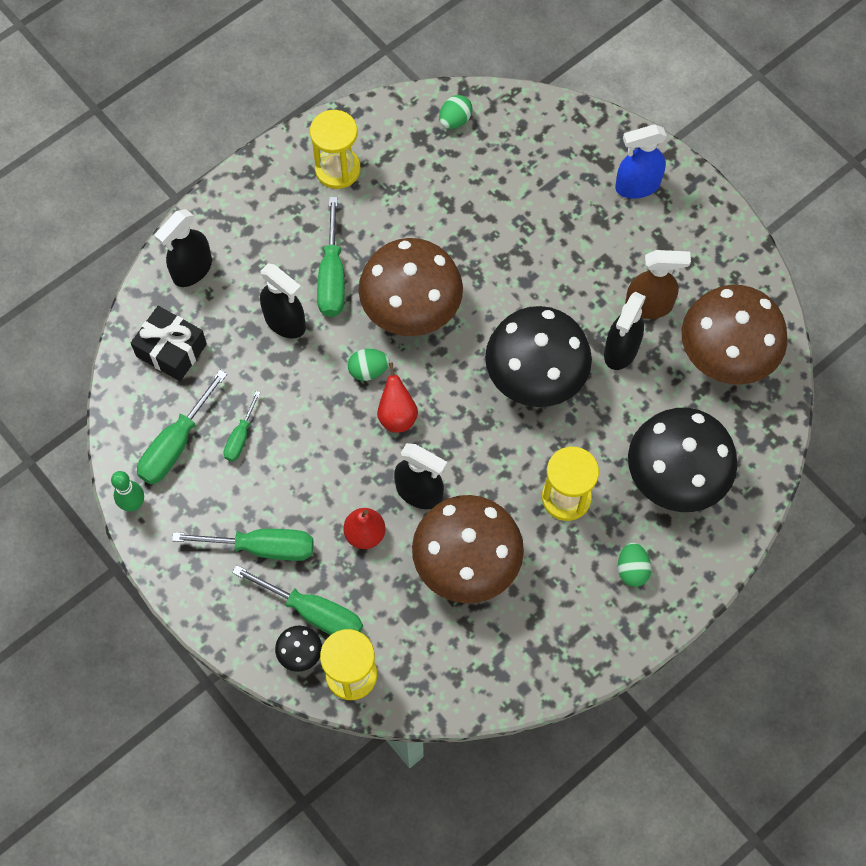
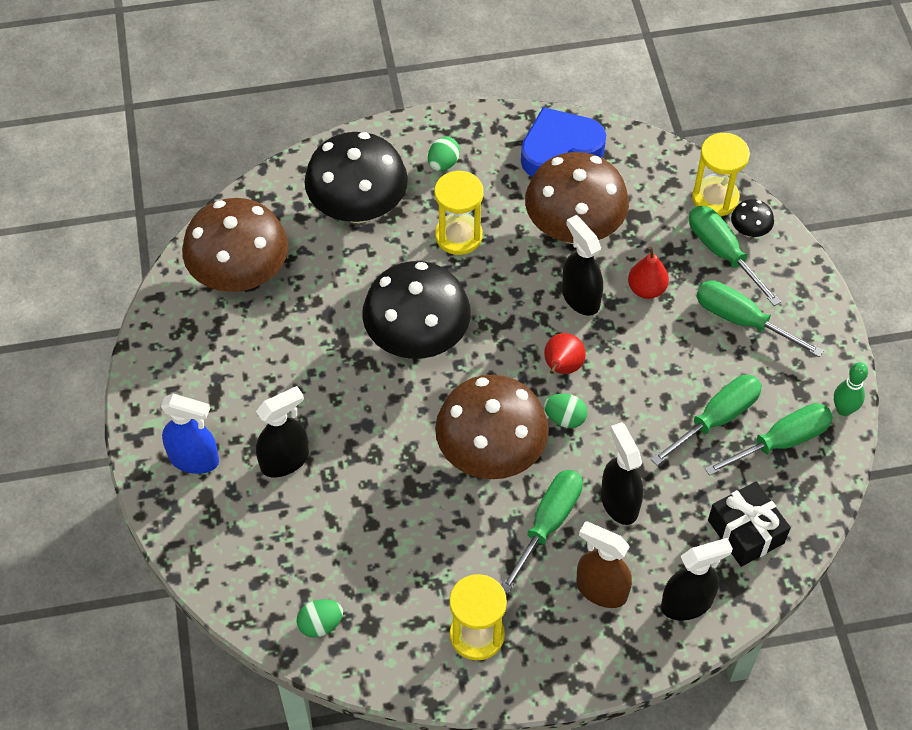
camera: 150 degrees left, 10 degrees down
green screwdriver [224,391,261,462] -> green screwdriver [651,375,762,465], size x1.75
black spray bottle [604,292,646,370] -> black spray bottle moved to [256,386,309,477]
brown spray bottle [625,250,691,319] -> brown spray bottle moved to [576,522,632,608]
none -> blue heart [521,107,606,177]

